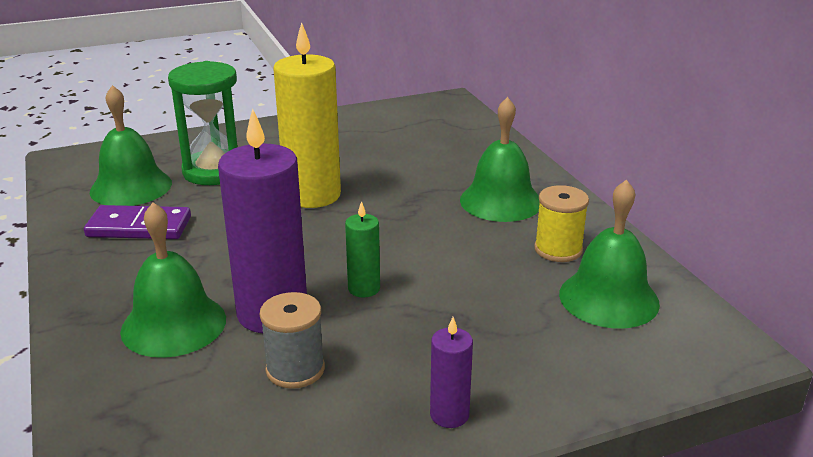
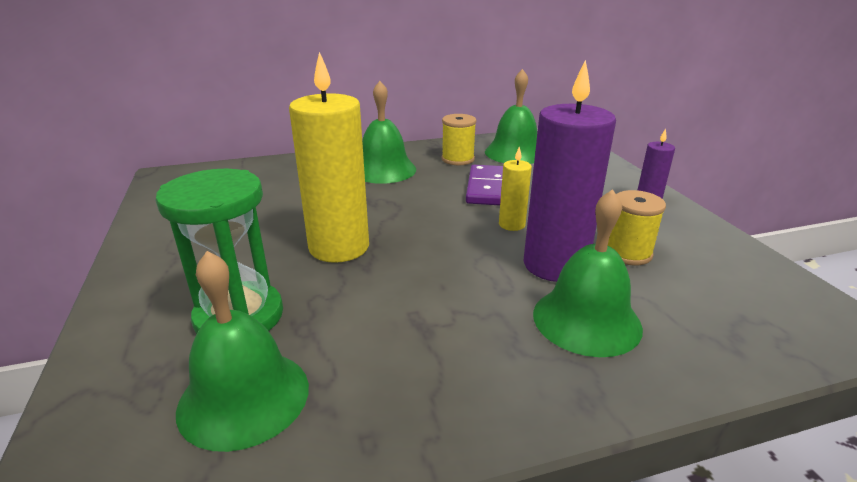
camera: 85 degrees left, 0 degrees up
purple domino [84,205,191,239] -> purple domino moved to [466,165,503,205]
grey spool [260,292,325,389] -> yellow spool [608,190,666,265]
green candle [345,201,380,297] -> yellow candle [499,147,532,231]

